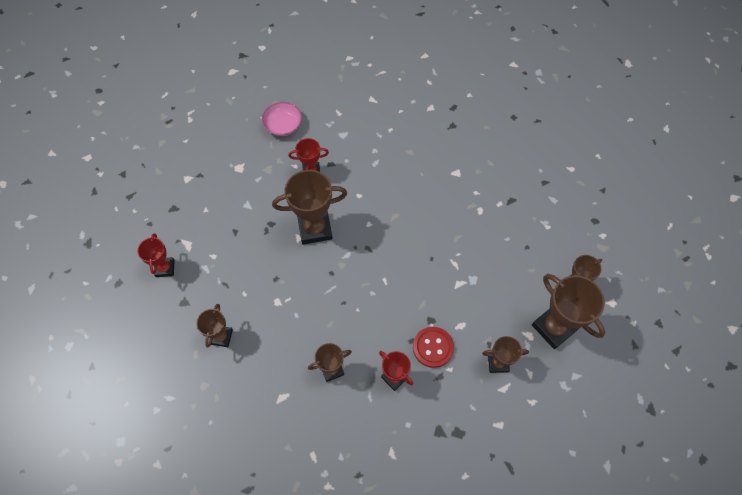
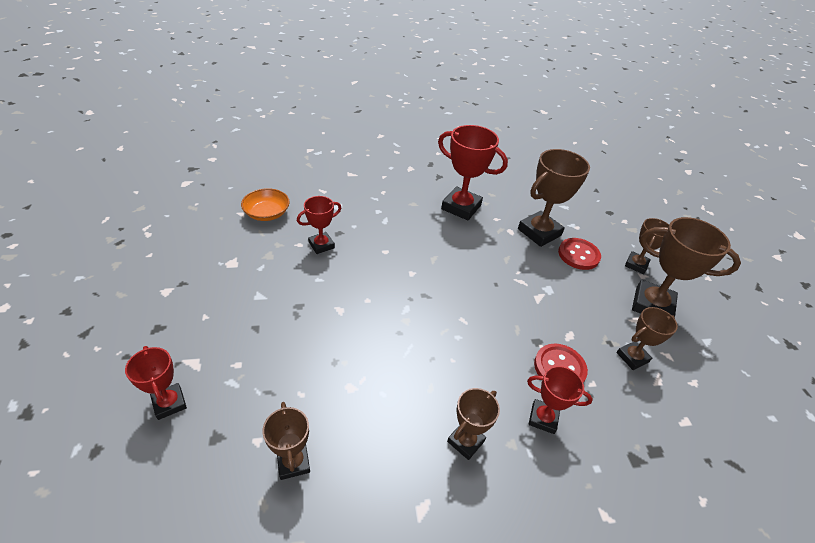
camera: 30 degrees left, 20 degrees down
pink bowl [261,102,302,136] -> orange bowl [241,188,290,221]
brown trophy [272,170,347,245] -> brown trophy moved to [518,149,590,247]
none -> red trophy [438,125,508,220]
none -> red button [558,238,601,270]

